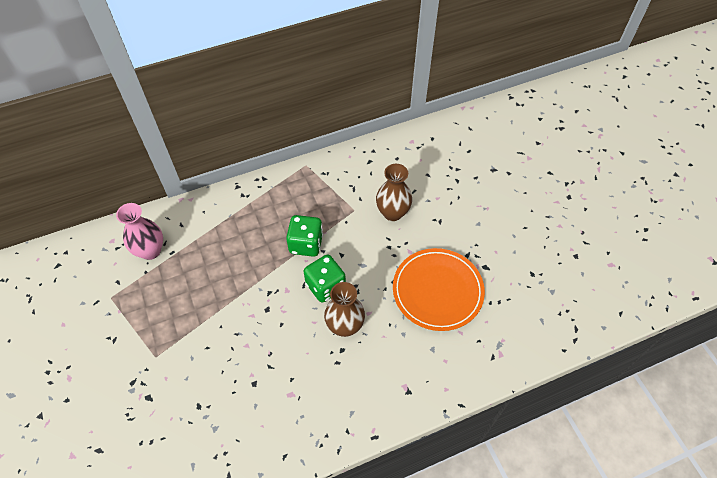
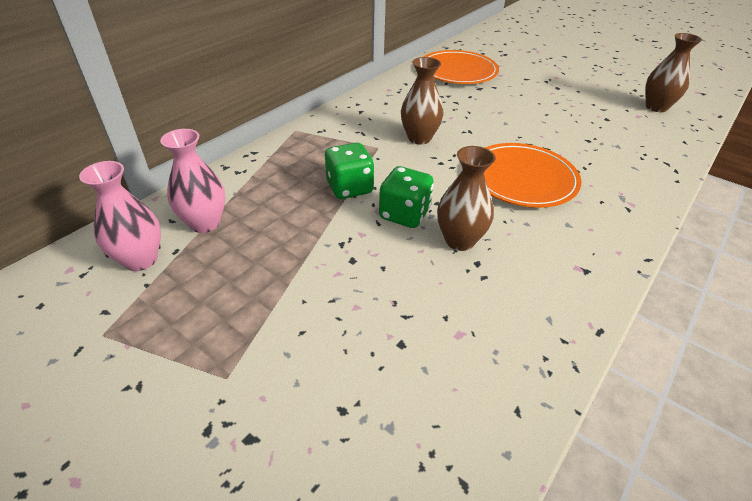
camera: 30 degrees left, 15 degrees down
none -> pink vase [160,129,225,233]
none -> orange plate [424,50,499,84]
none -> brown vase [645,33,702,112]

